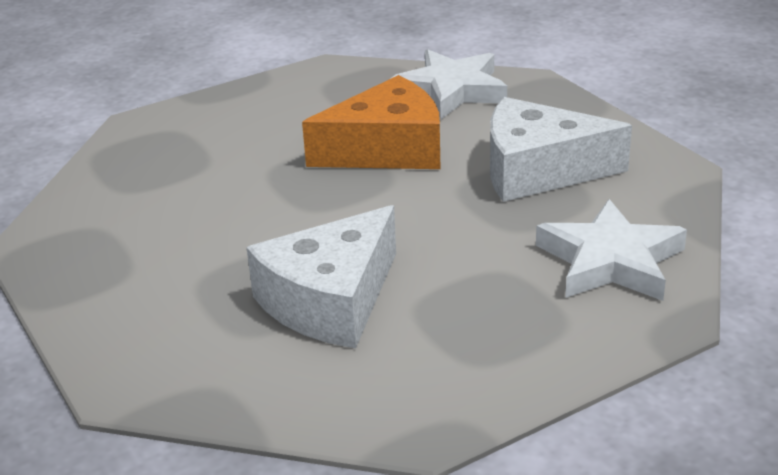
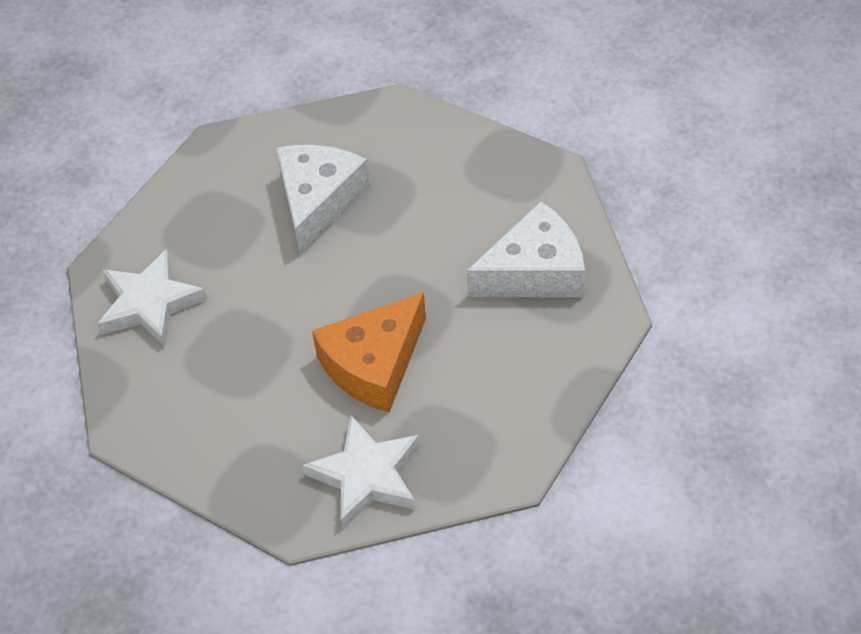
camera: 155 degrees right, 20 degrees up
white cheese [490,97,632,202] -> white cheese moved to [467,201,585,297]

